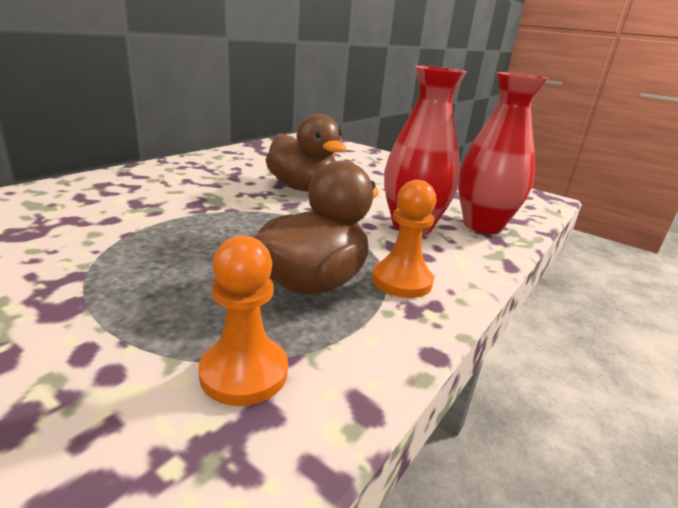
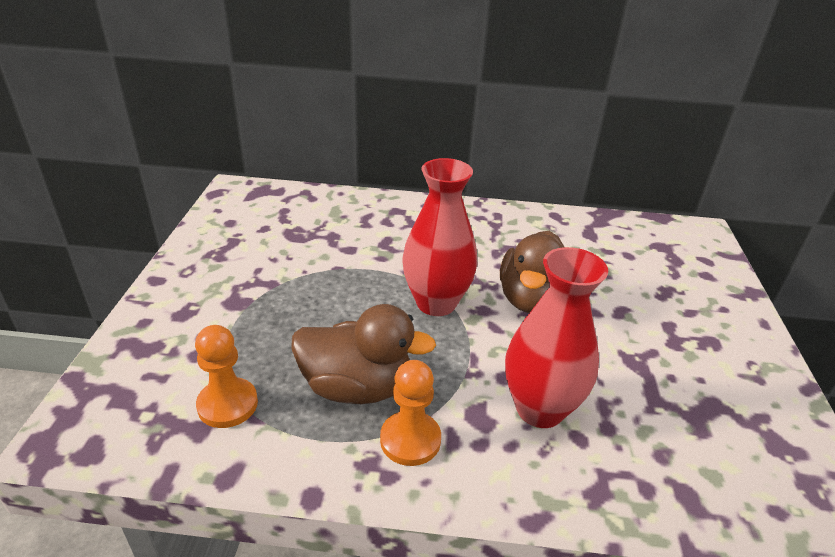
camera: 60 degrees right, 10 degrees up
red vase [458,72,548,234] -> red vase moved to [402,158,478,316]

